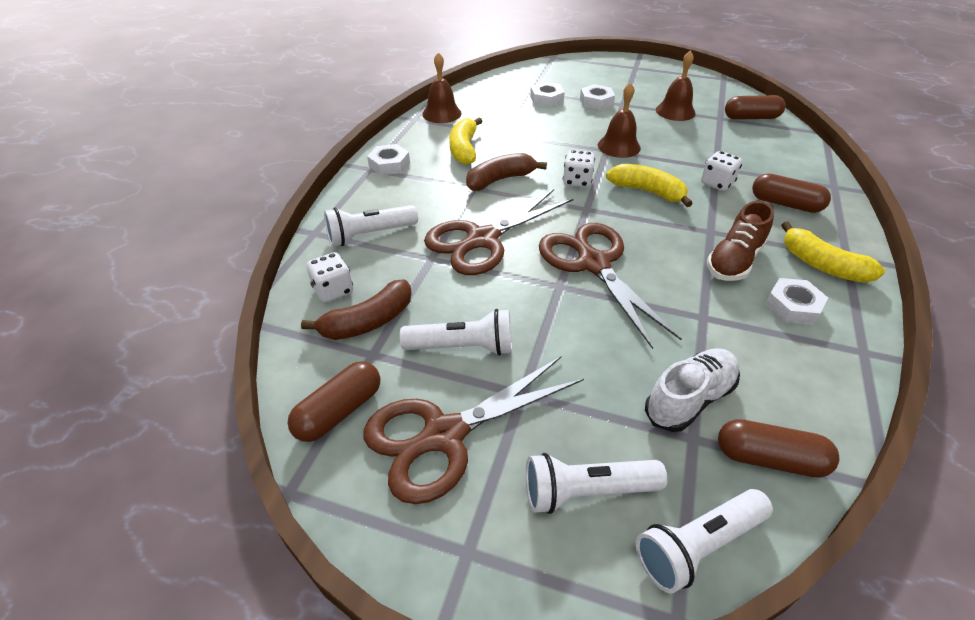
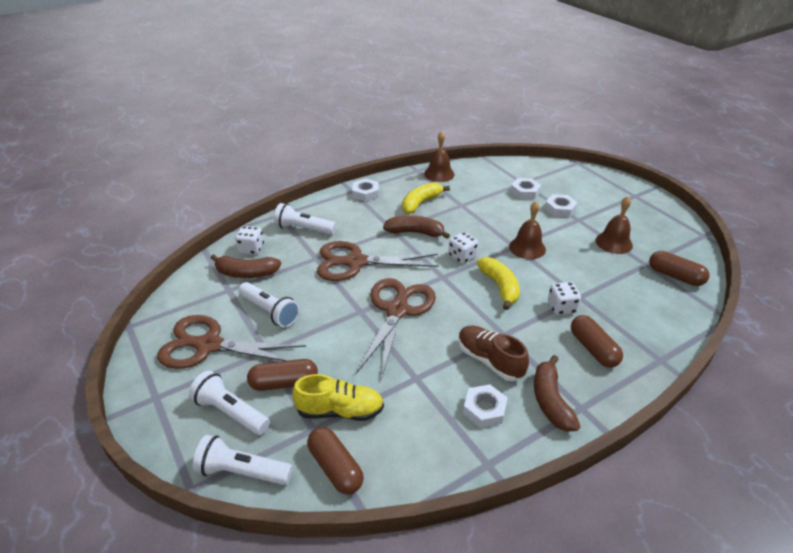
camera: 40 degrees right, 5 degrees down
brown capsule [287,361,380,442] -> brown capsule moved to [247,359,318,391]
white shoe [645,348,740,432] -> yellow shoe [292,374,384,421]
brown shoe [707,201,774,281] -> brown shoe turned 60 degrees clockwise [458,326,529,381]
yellow banana [782,222,885,283] -> brown banana [534,355,580,432]

